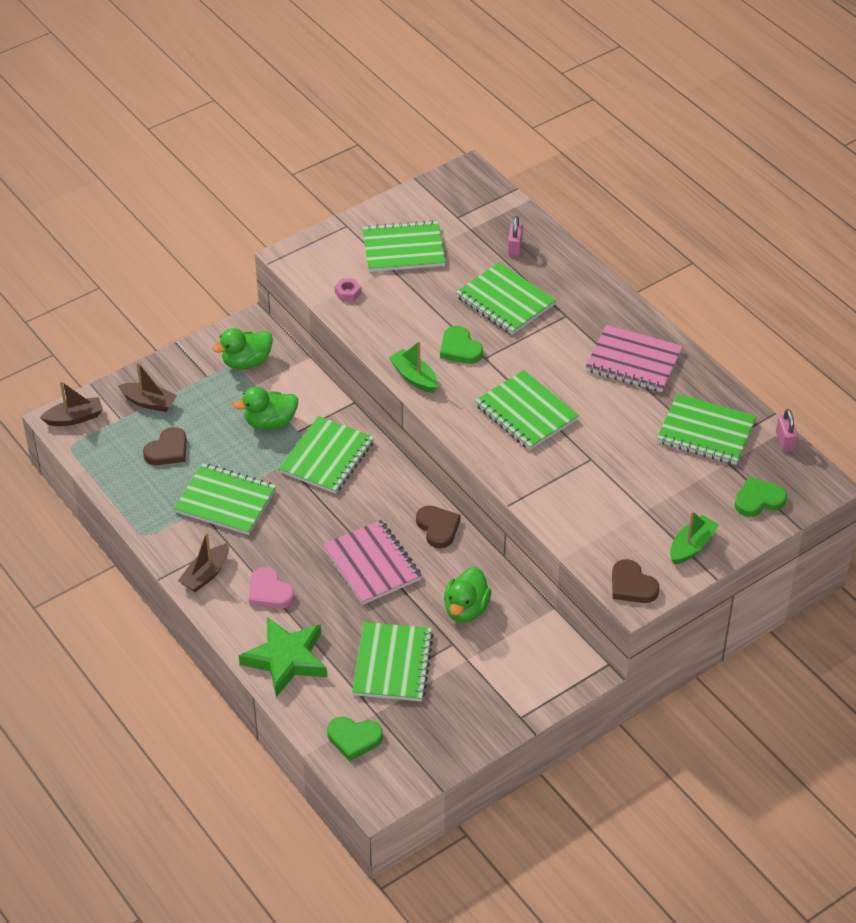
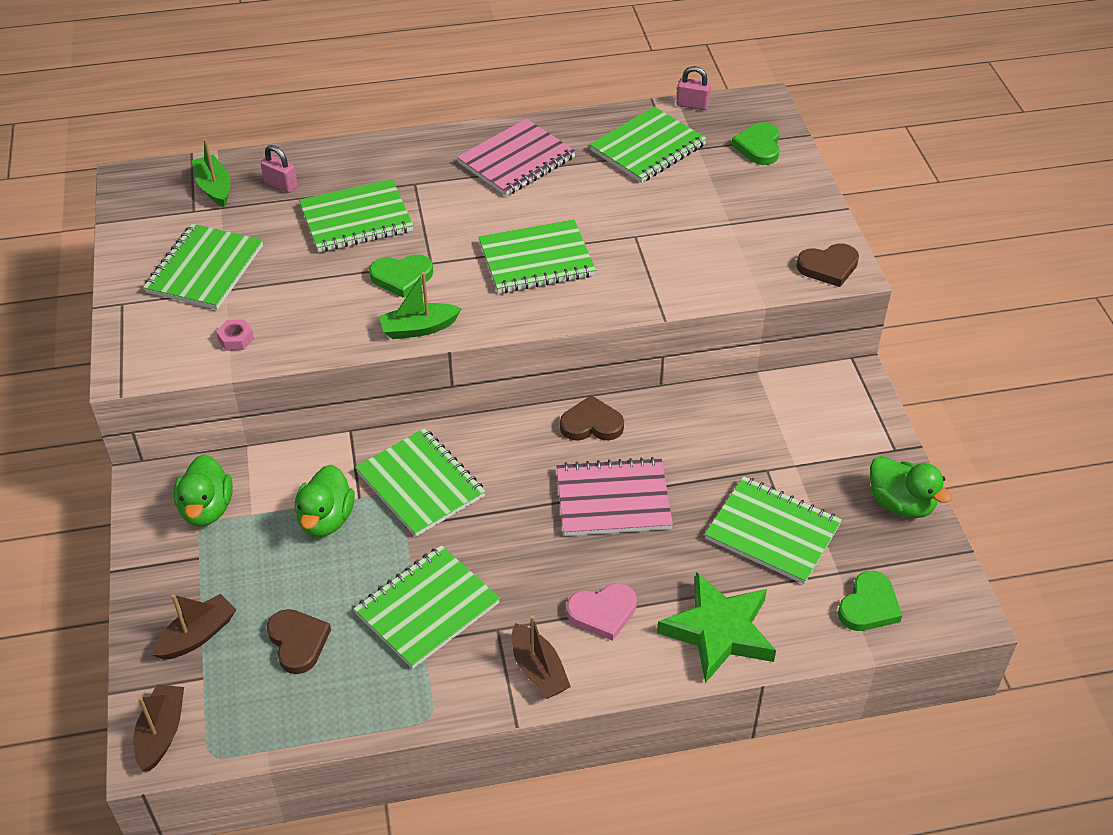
camera: 65 degrees left, 0 degrees up
green duck [444,567,491,623] -> green duck moved to [870,456,952,518]
green boat [670,511,719,565] -> green boat moved to [192,139,231,207]

